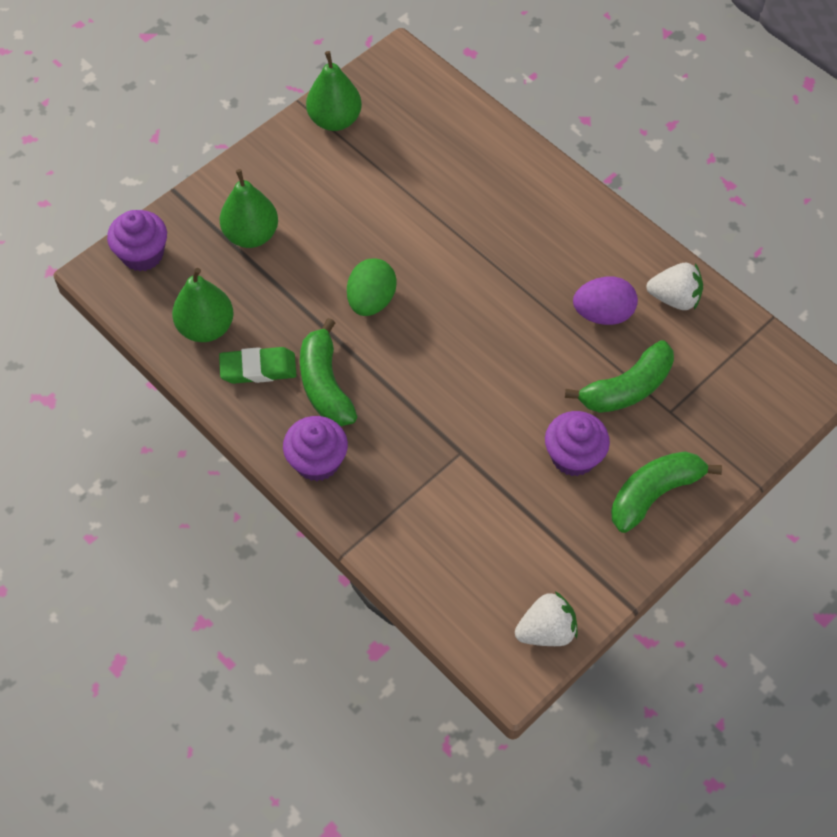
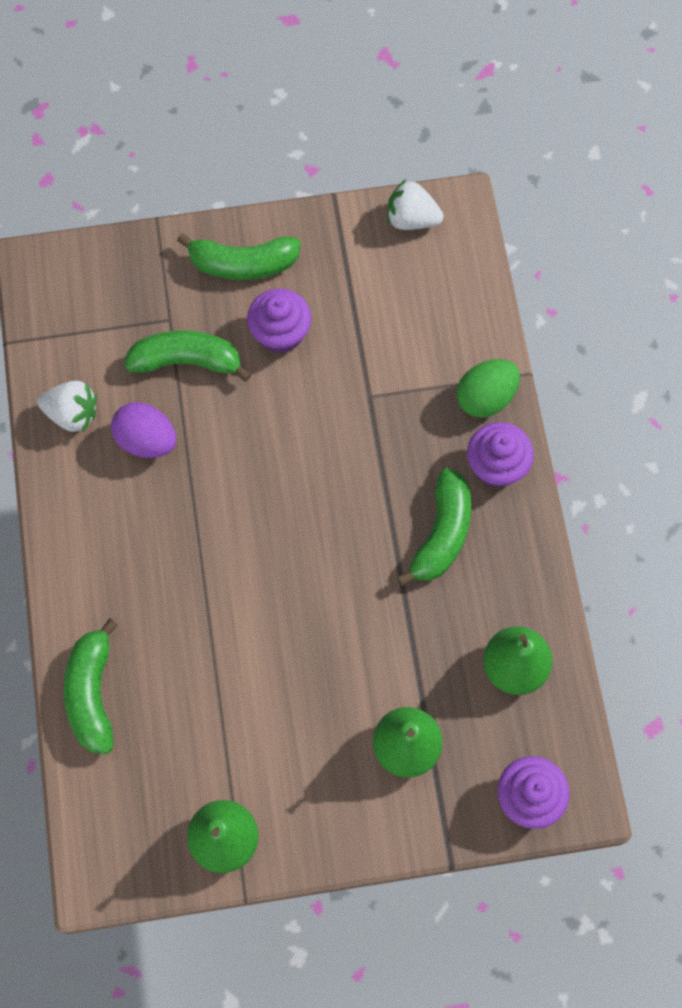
camera: 145 degrees left, 10 degrees up
green eraser [219,347,297,384] -> none
green egg [347,259,397,316] -> green egg moved to [457,359,520,418]
white strawberry [646,263,703,310] -> white strawberry turned 150 degrees clockwise [37,381,97,433]
none -> green banana [64,618,118,754]

